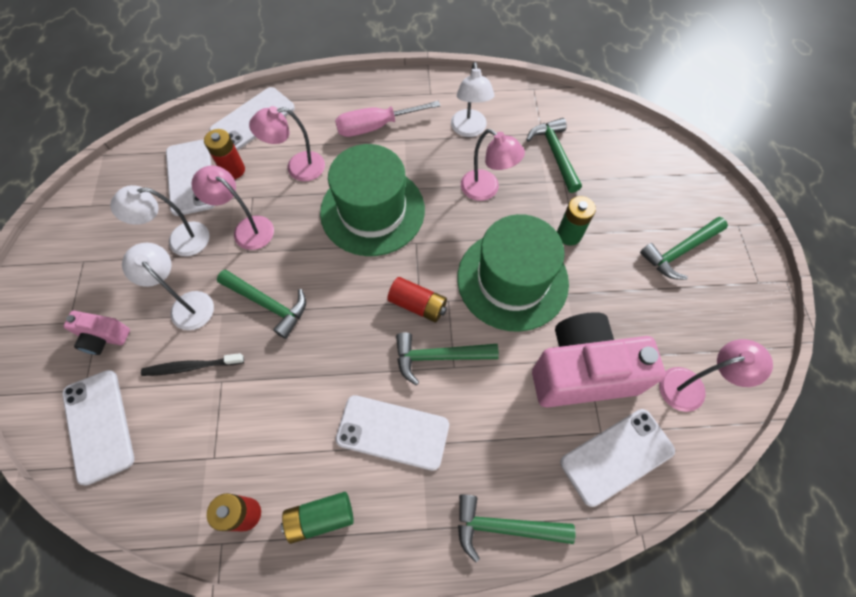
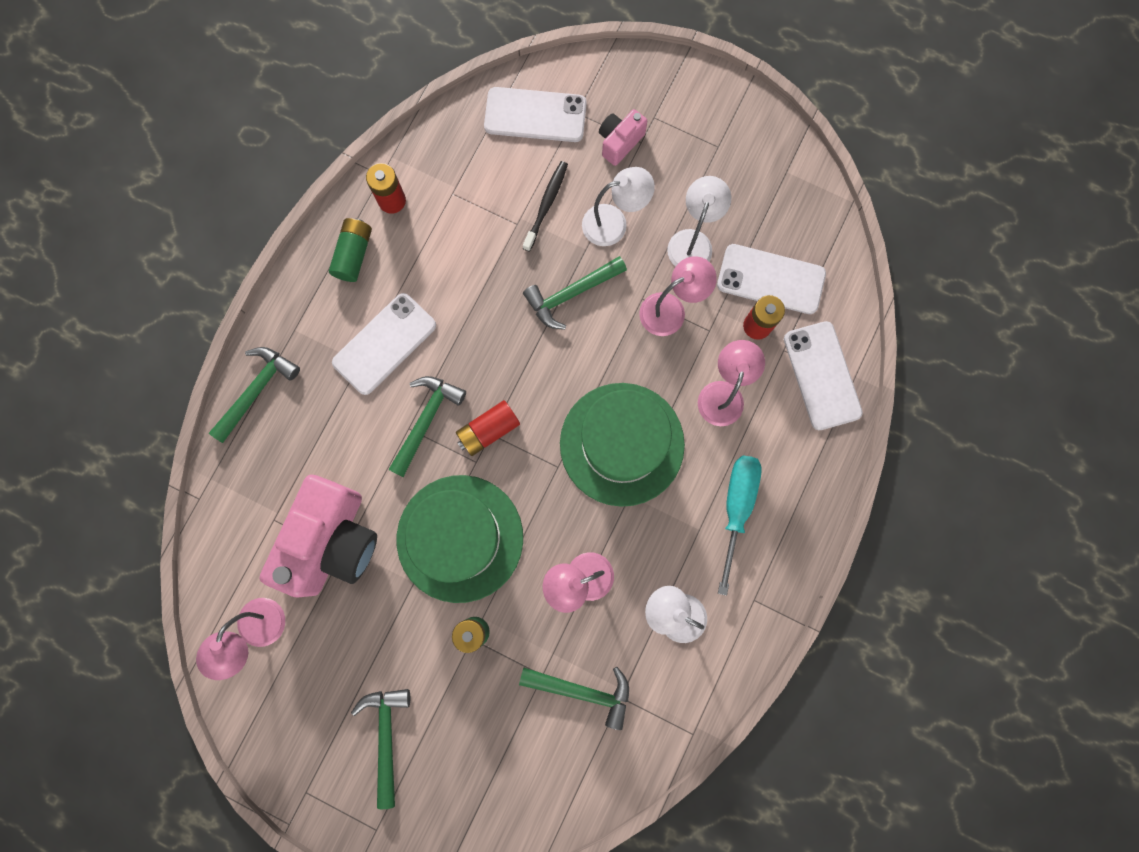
camera: 120 degrees right, 15 degrees up
pink screwdriver [335,101,441,137] -> turquoise screwdriver [718,456,762,596]
white phone [560,409,675,507] -> none

